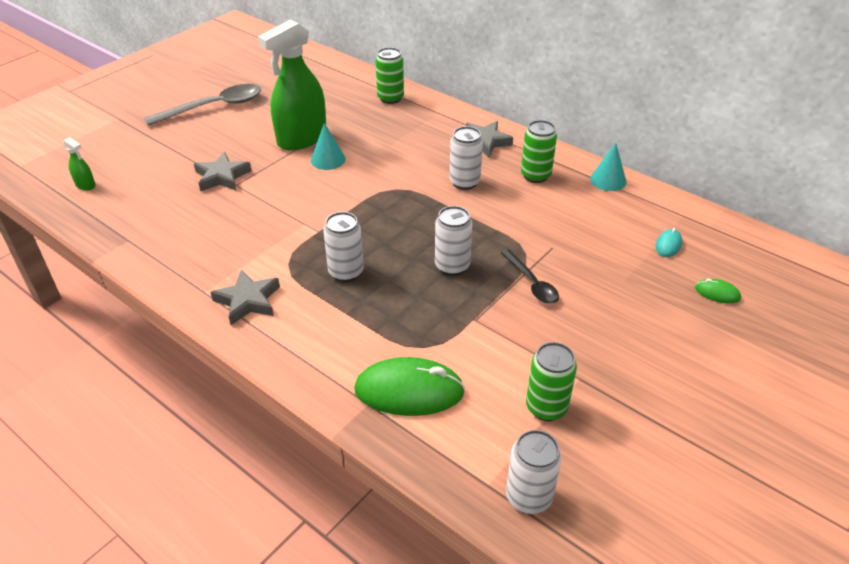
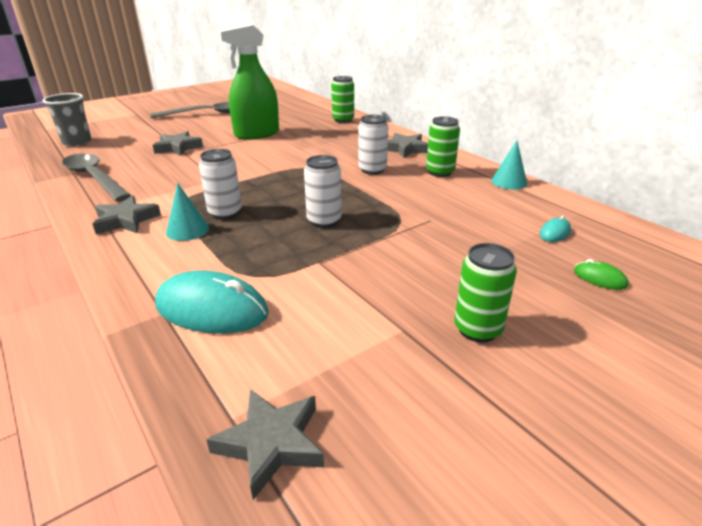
camera: 15 degrees right, 10 degrees down
green spray bottle [63,137,96,191] -> grey cup [43,93,92,147]
turquoise cone [311,123,346,170] -> turquoise cone moved to [166,183,209,241]
green mouse [354,357,465,416] -> turquoise mouse [155,270,269,334]
black spoon [501,249,559,304] -> none
white can [506,430,562,514] -> grey star [206,389,324,500]
green can [526,342,577,421] -> green can moved to [454,243,517,342]
none -> grey spoon [62,153,131,201]

